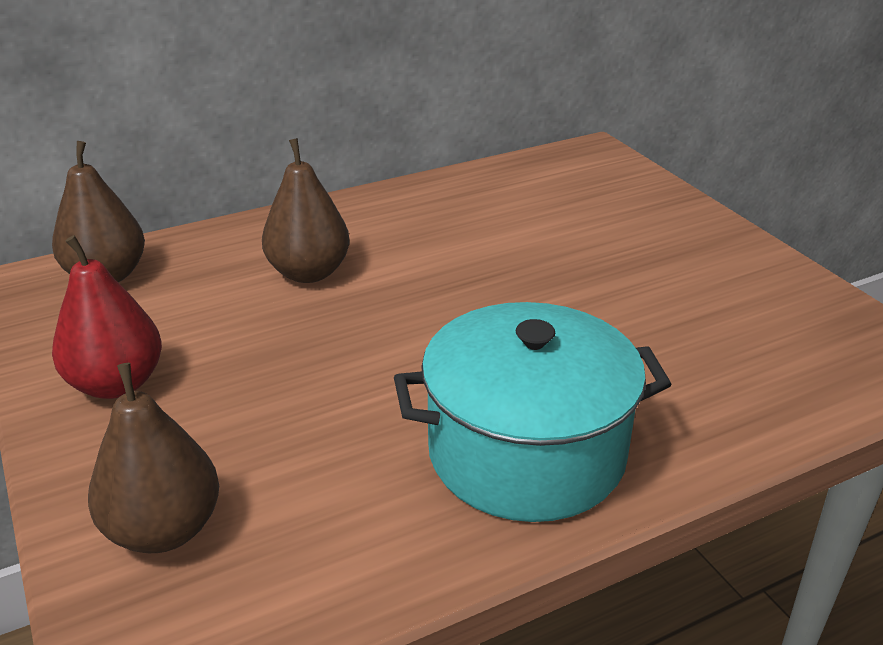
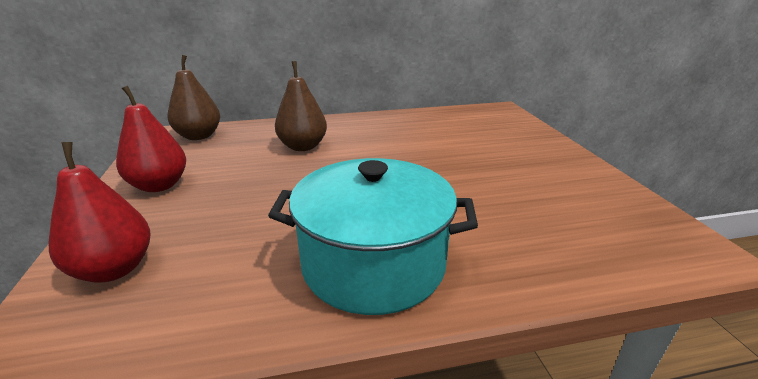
camera: 15 degrees right, 5 degrees down
brown pear [88,363,219,553] -> red pear [48,142,150,282]

